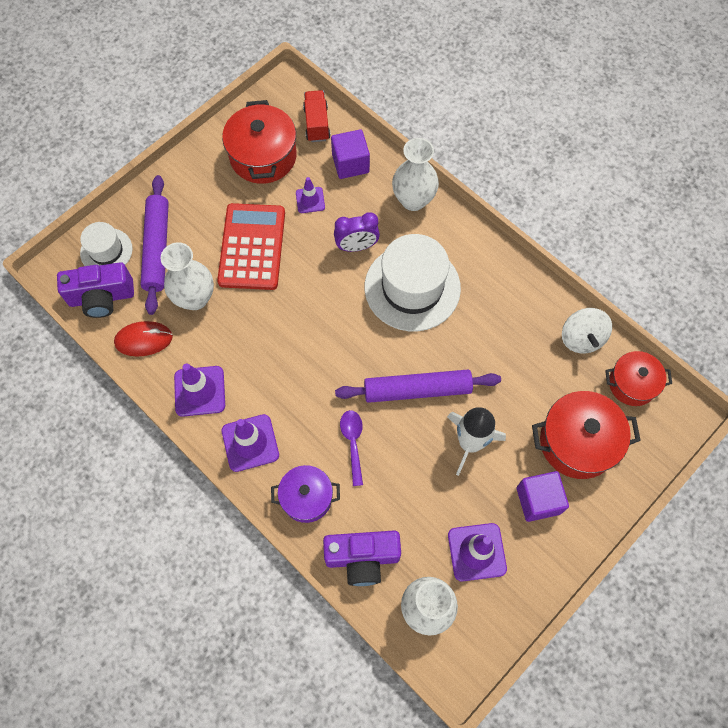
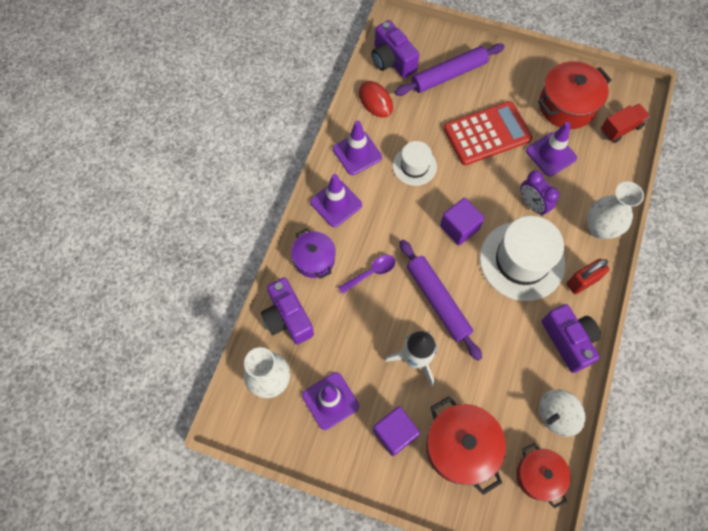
camera: 65 degrees right, 0 degrees up
white hat [80,222,133,266] -> white hat moved to [393,141,437,186]
white vase [161,242,214,310] -> none
purple traffic cone [296,177,325,213] -> purple traffic cone [526,122,577,177], size x1.65
purple cube [331,129,370,179] -> purple cube moved to [440,198,484,245]
none -> purple camera [542,304,601,373]
none -> red padlock [567,259,610,294]

